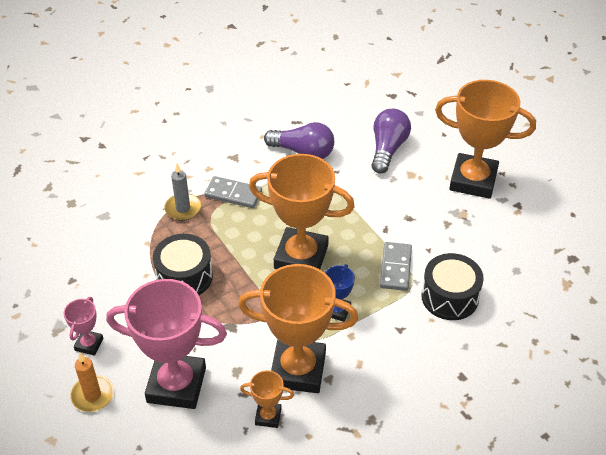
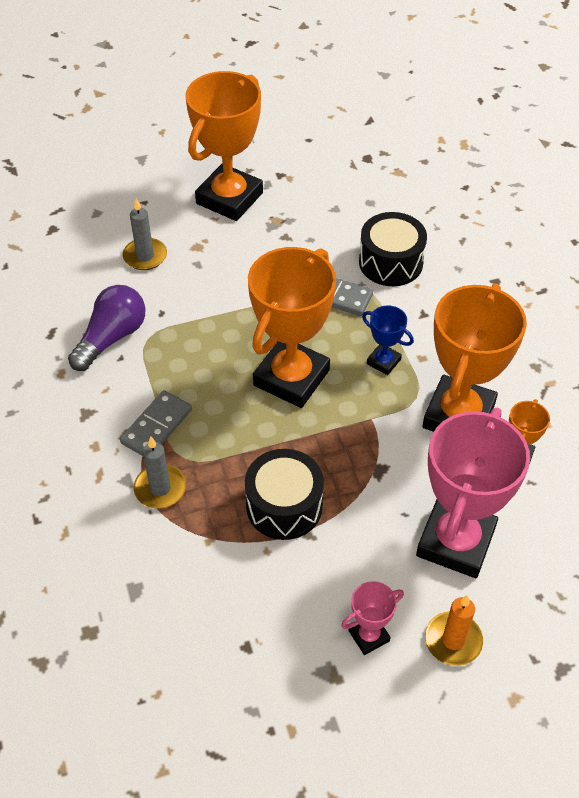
camera: 75 degrees left, 5 degrees up
pink trophy [64,297,103,355] -> pink trophy turned 60 degrees counterclockwise [341,581,404,655]
purple light bulb [372,109,411,174] -> grey candle [123,198,167,270]

